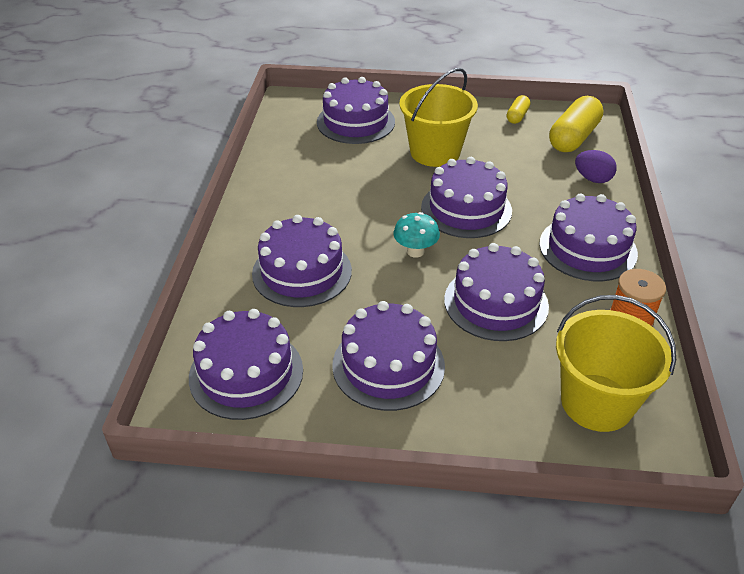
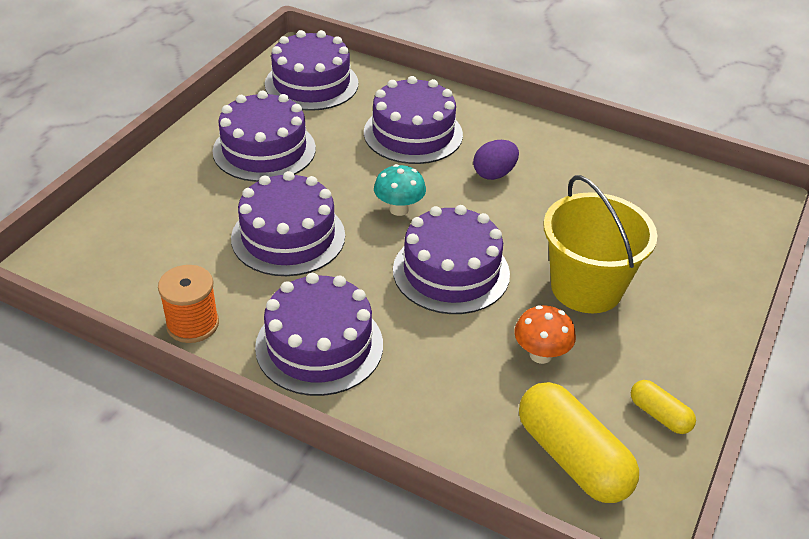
camera: 110 degrees right, 0 degrees up
purple cake [317,77,395,144] -> none
yellow bucket [556,295,676,432] -> none
purple egg [575,150,617,183] -> purple egg moved to [473,140,519,180]
none -> orange mushroom [514,305,576,364]

